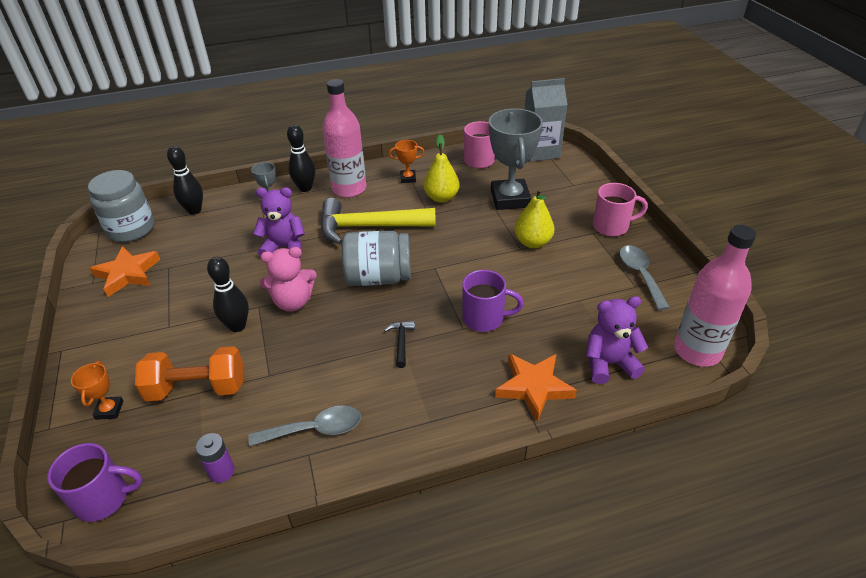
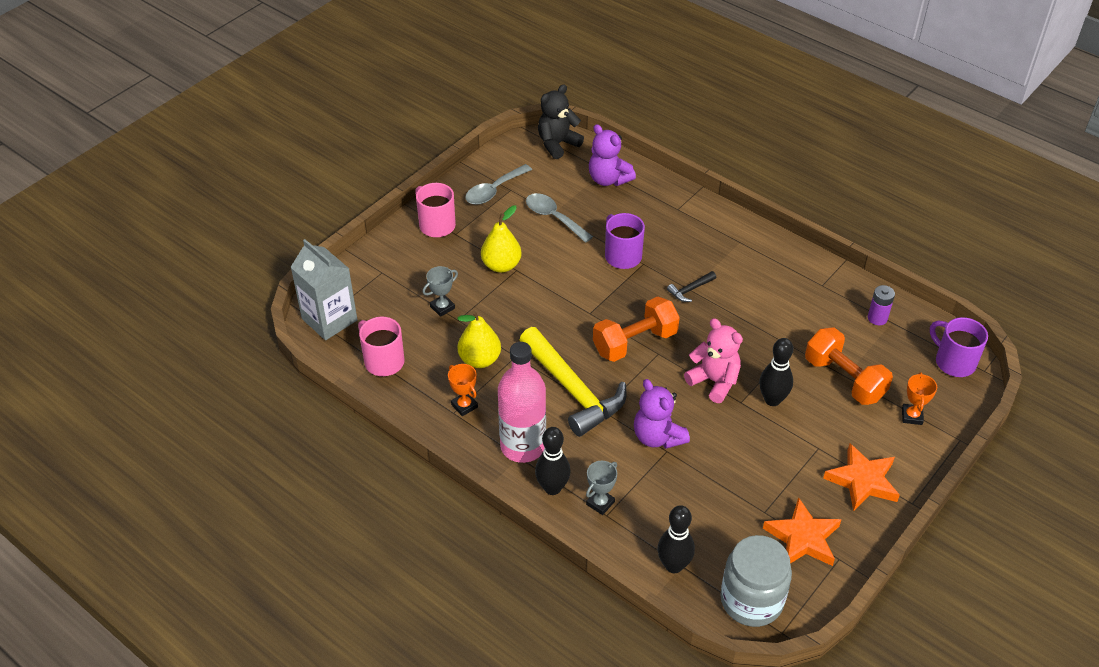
camera: 125 degrees left, 5 degrees up
orange trophy [71,361,123,420] -> orange trophy turned 45 degrees counterclockwise [902,372,937,425]
grey spoon [249,405,361,446] -> grey spoon moved to [526,193,593,243]
grey jar [342,231,411,286] -> orange dumbbell [593,296,680,362]
grey trophy [489,108,543,210] -> grey trophy [422,266,458,317], size x0.46
orange star [495,354,577,422] -> orange star moved to [823,443,900,511]
pink bottle [674,225,756,366] -> black teddy bear [538,84,584,159]

